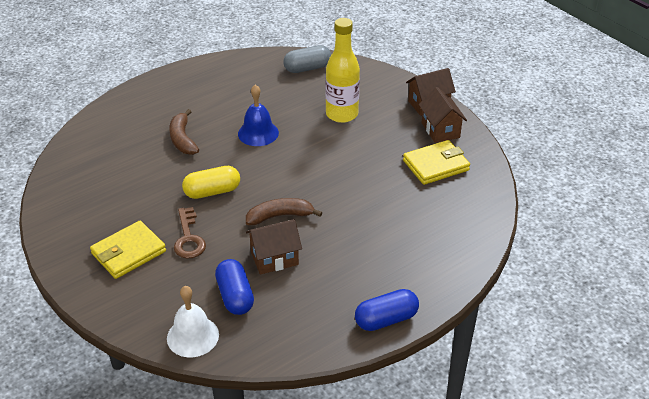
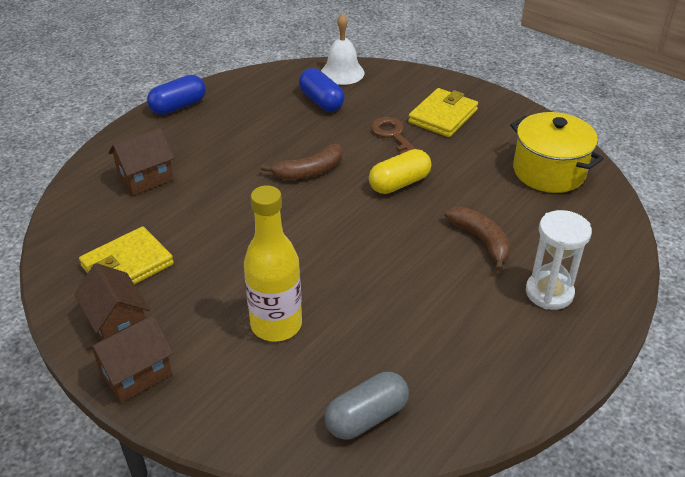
camera: 165 degrees right, 0 degrees up
blue bell [238,84,279,146] -> none
brown house [246,219,302,275] -> brown house moved to [109,128,174,195]
none -> yellow pot [510,112,604,193]
none -> white hourglass [526,210,592,310]

